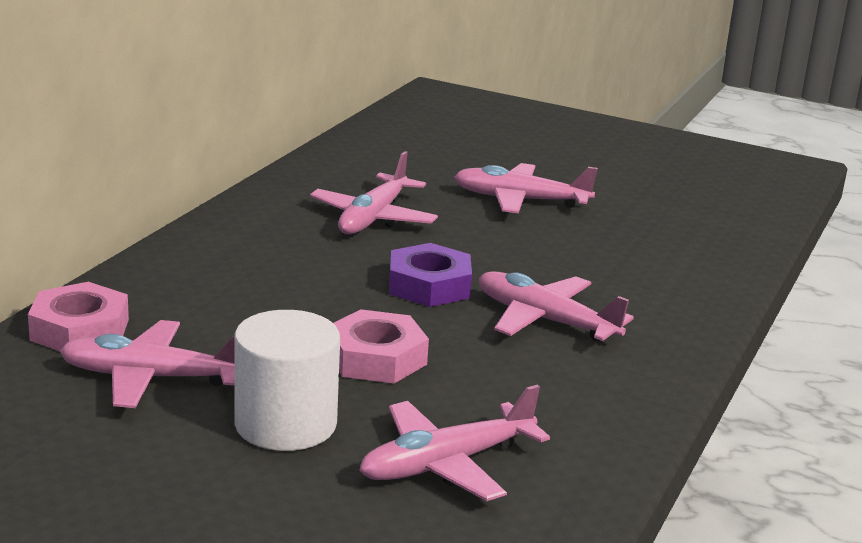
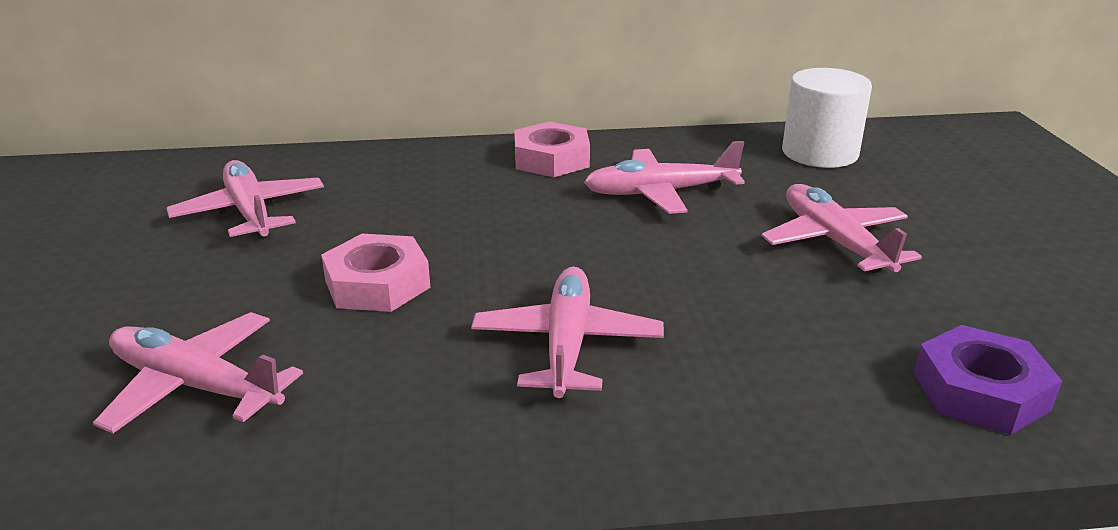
camera: 60 degrees right, 5 degrees up
pink nut [28,282,129,351] -> pink nut moved to [514,122,590,177]
white cylinder [234,310,340,451] -> white cylinder moved to [782,68,872,168]
purple nut [389,243,472,307] -> purple nut moved to [914,325,1062,435]

